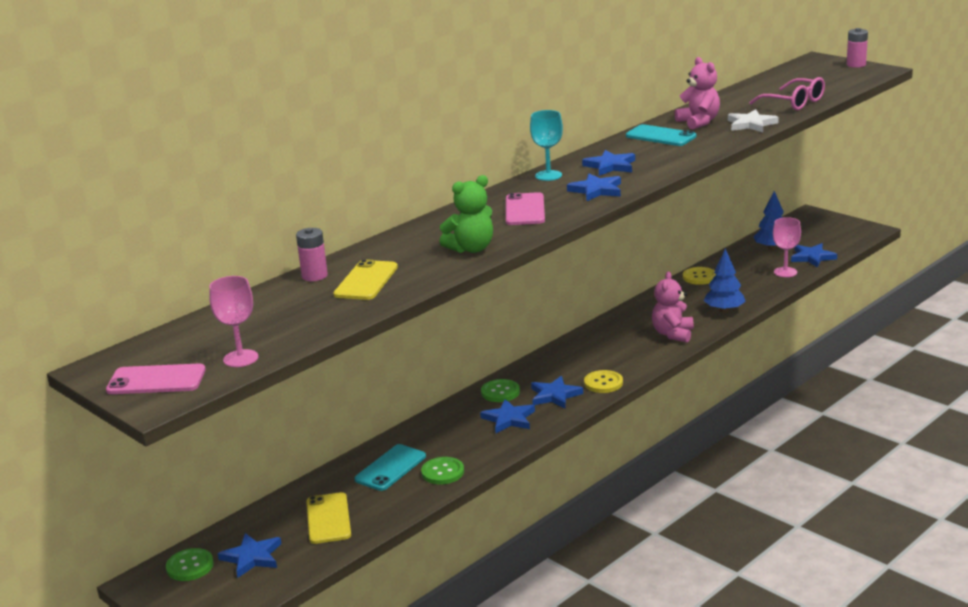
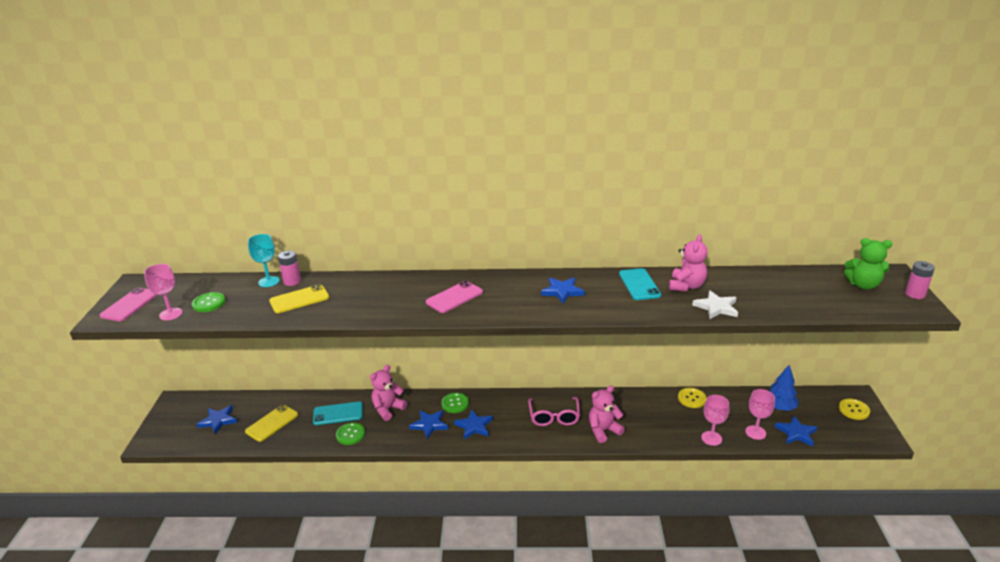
camera: 45 degrees right, 5 degrees up
pink phone [106,363,206,394] -> pink phone turned 60 degrees clockwise [100,287,157,321]
green button [166,548,214,581] -> green button moved to [192,292,225,312]
green teddy bear [440,175,493,253] -> green teddy bear moved to [844,238,892,290]
turquoise goblet [530,110,563,181] -> turquoise goblet moved to [248,234,280,287]
blue star [567,173,621,201] -> none
yellow button [584,370,623,393] -> yellow button moved to [839,398,870,420]
blue tree [704,248,746,313] -> none
pink glasses [749,77,825,110] -> pink glasses moved to [528,397,580,426]
none -> pink teddy bear [370,365,407,421]
none -> pink goblet [701,395,729,446]

